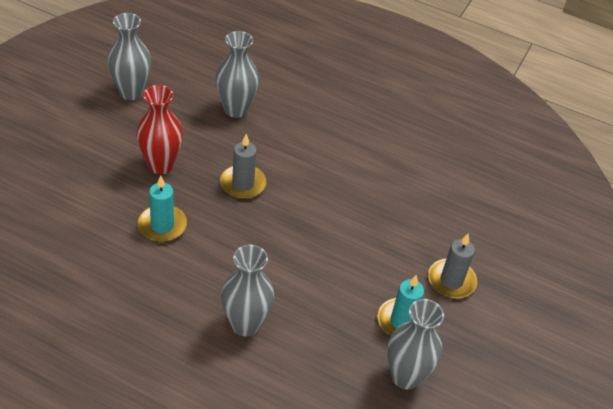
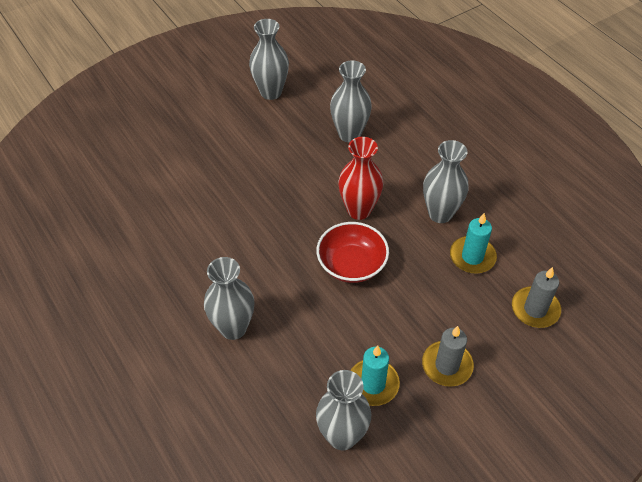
camera: 35 degrees right, 5 degrees up
red vase [136,85,183,174] -> red vase moved to [338,137,383,220]
turquoise candle [138,176,187,242] -> turquoise candle moved to [450,213,497,274]
grey candle [220,134,267,199] -> grey candle moved to [512,267,561,328]
none -> red bowl [317,222,389,283]
none -> grey vase [423,140,469,223]

